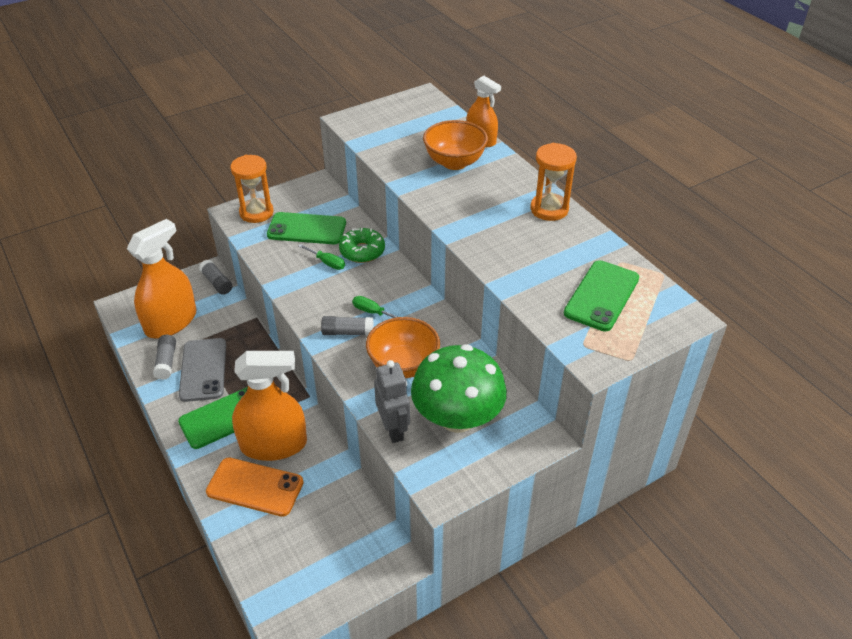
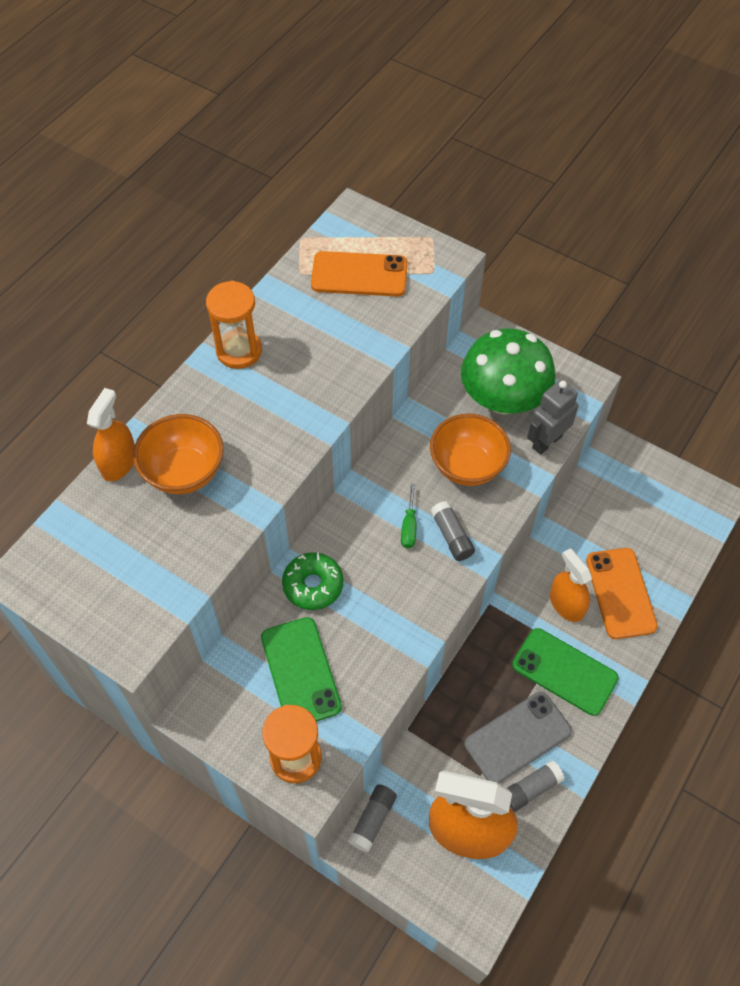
camera: 115 degrees left, 15 degrees up
orange spray bottle [232,351,307,461] -> orange spray bottle [550,548,592,622], size x0.60
green screwdriver [299,244,345,270] -> none
green phone [564,260,639,331] -> orange phone [311,251,408,297]

